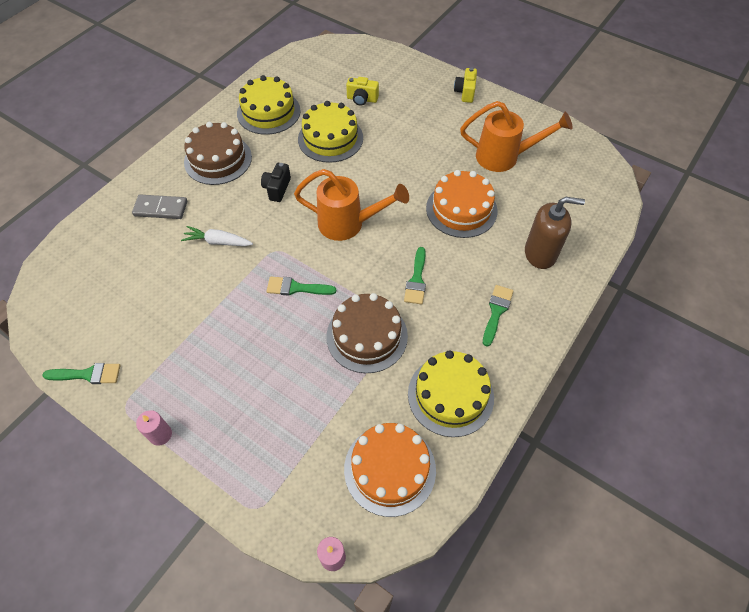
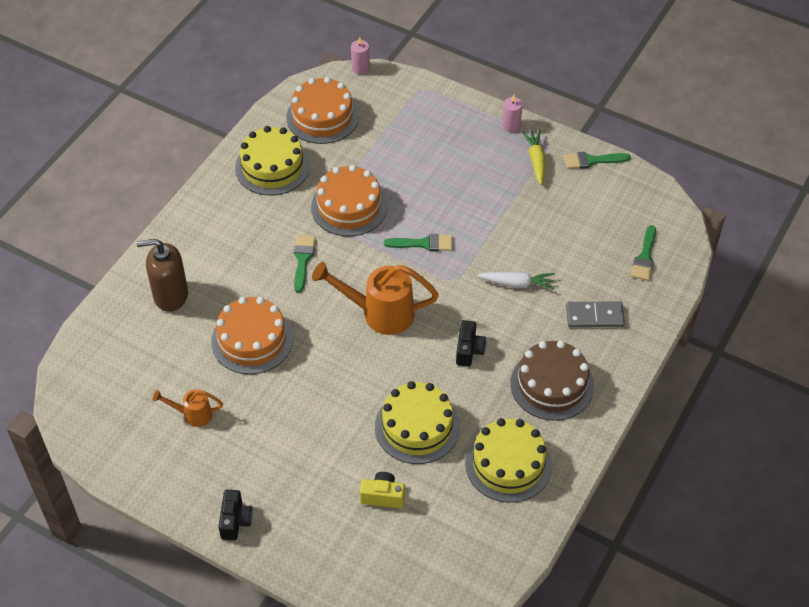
camera: 175 degrees right, 5 degrees down
brown cake [326,293,408,373] -> orange cake [311,165,387,236]
yellow camera [454,67,477,103] -> black camera [218,490,253,540]
orange watering can [460,101,573,172] -> orange watering can [153,389,223,427], size x0.53
green brush [483,285,514,347] -> green brush moved to [631,225,656,281]
none -> yellow carrot [522,130,545,185]

